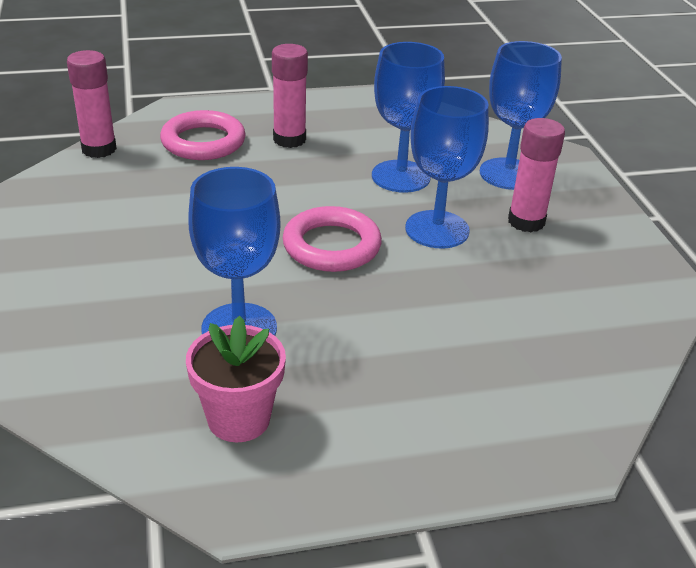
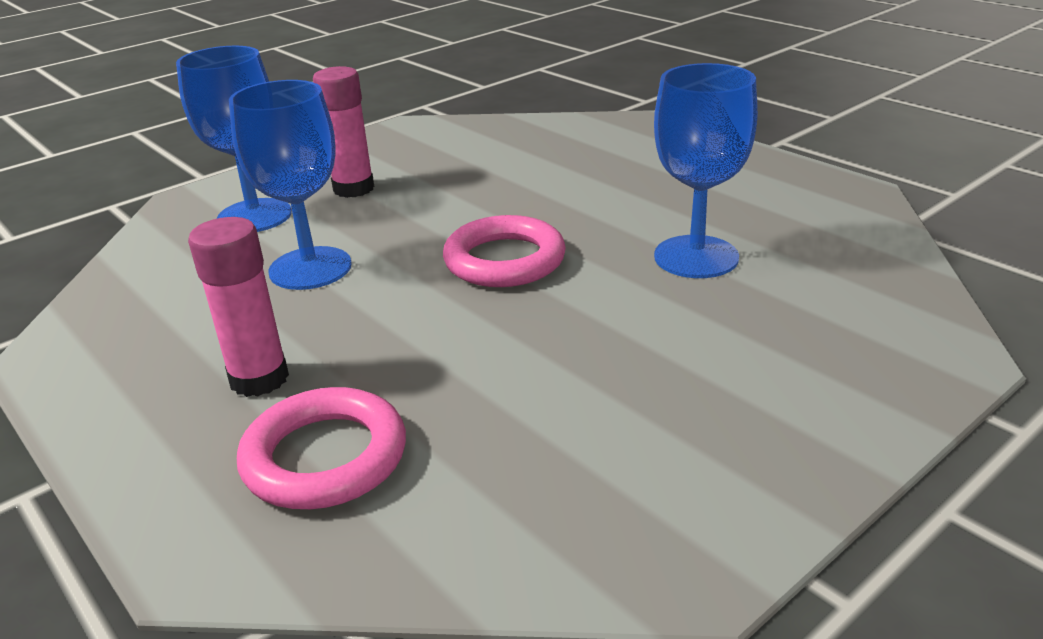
camera: 115 degrees left, 5 degrees down
pink glue stick [67,50,117,158] -> none
pink flower pot [186,316,286,442] -> none
blue goblet [405,86,489,248] -> none

